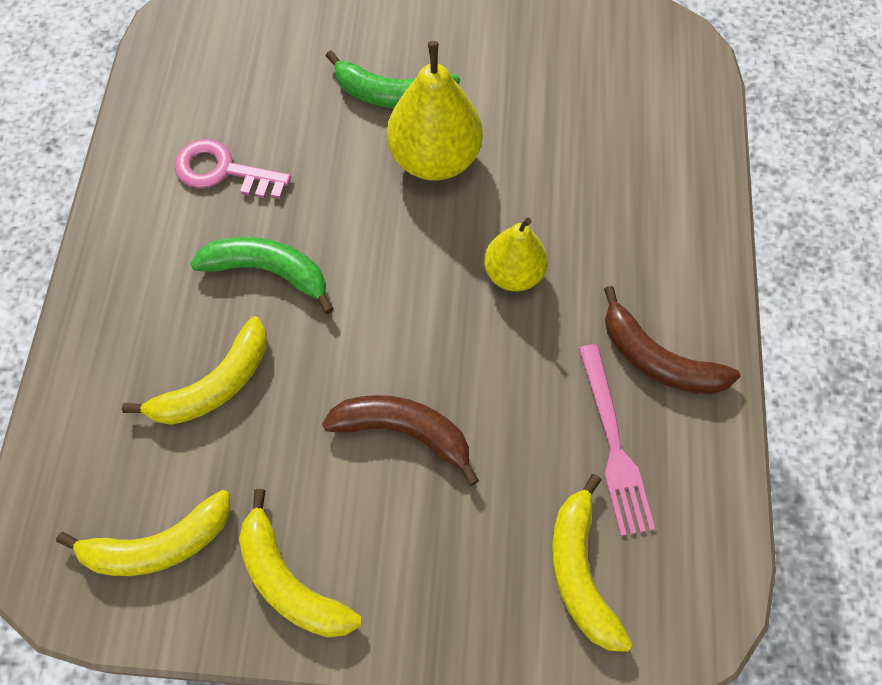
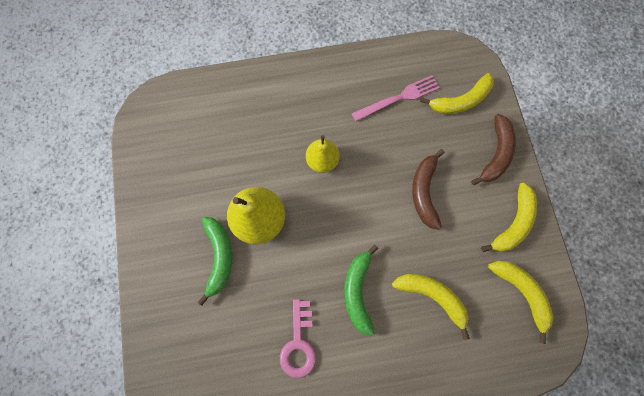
camera: 105 degrees left, 10 degrees up
brown banana [604,286,740,394] -> brown banana moved to [471,114,516,185]

